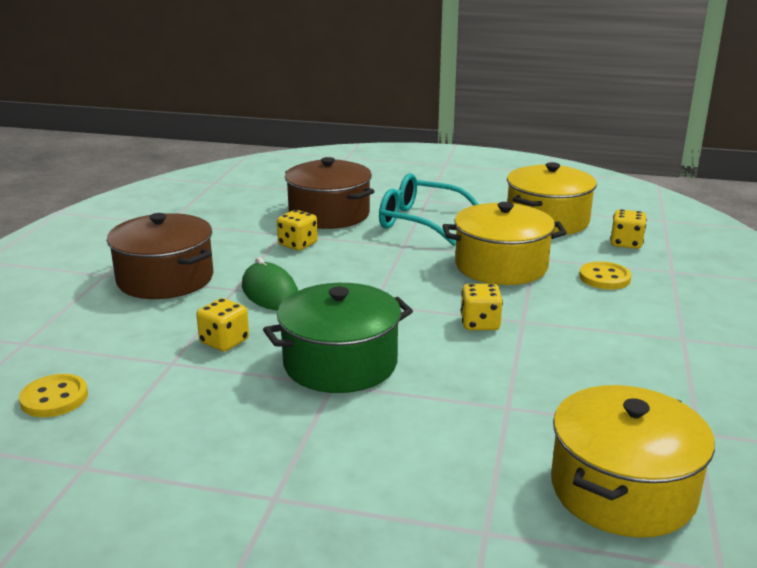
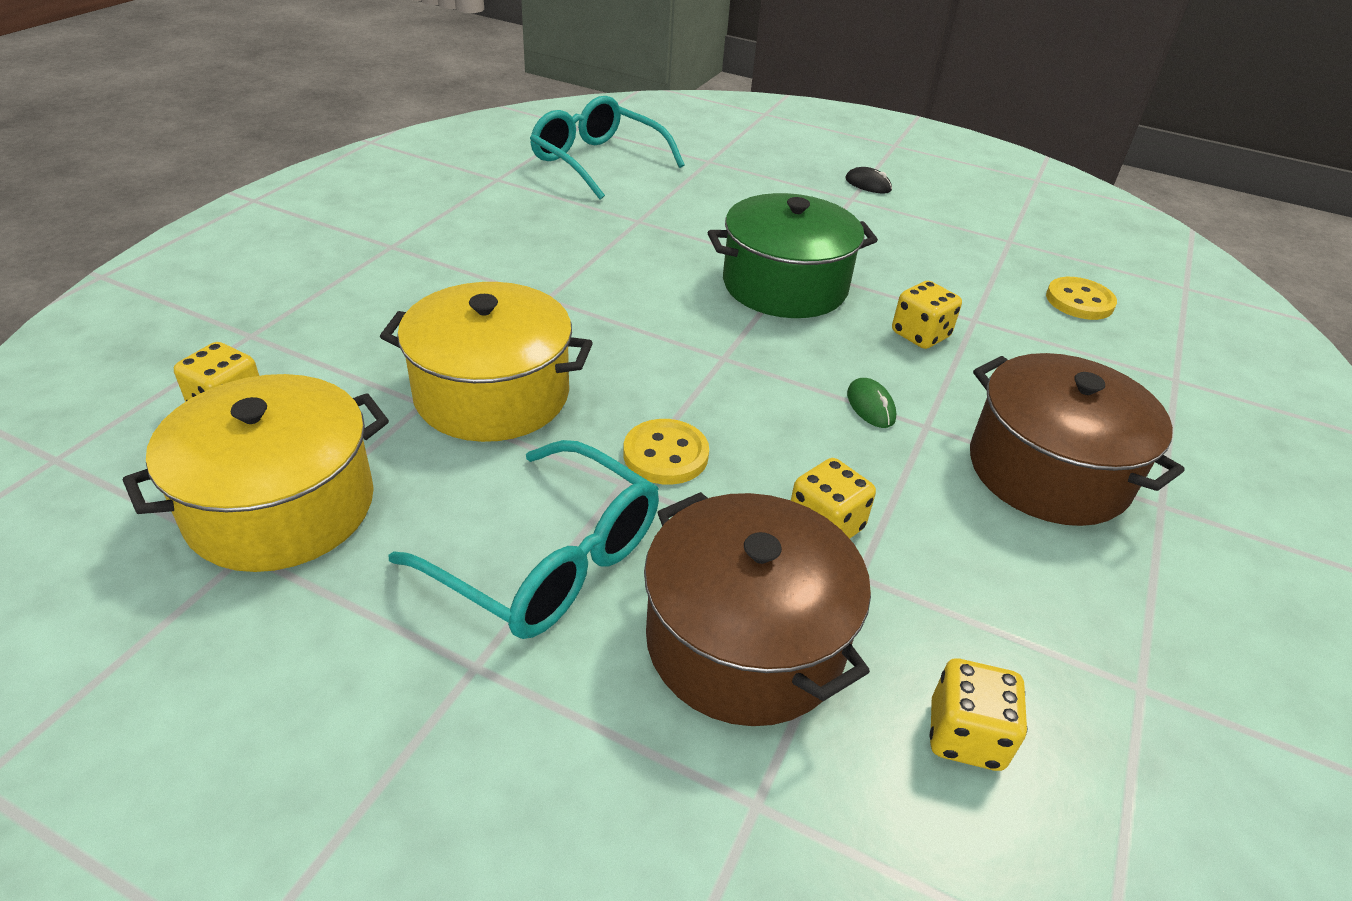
camera: 170 degrees left, 15 degrees up
green mouse [242,257,298,310] -> green mouse [847,378,896,428], size x0.55
yellow dice [461,284,503,330] -> yellow dice moved to [929,658,1027,771]
yellow pot [551,385,715,538] -> turquoise glasses [530,96,685,200]
yellow button [579,261,632,290] -> yellow button moved to [623,419,709,485]
none -> black mouse [845,167,892,194]

